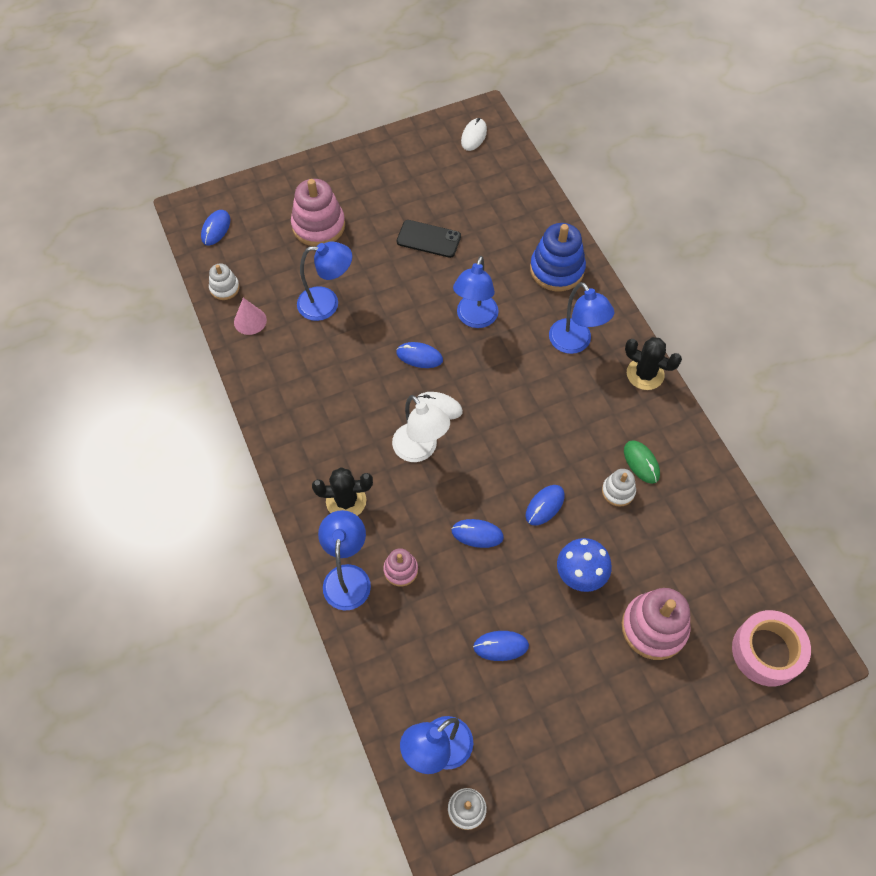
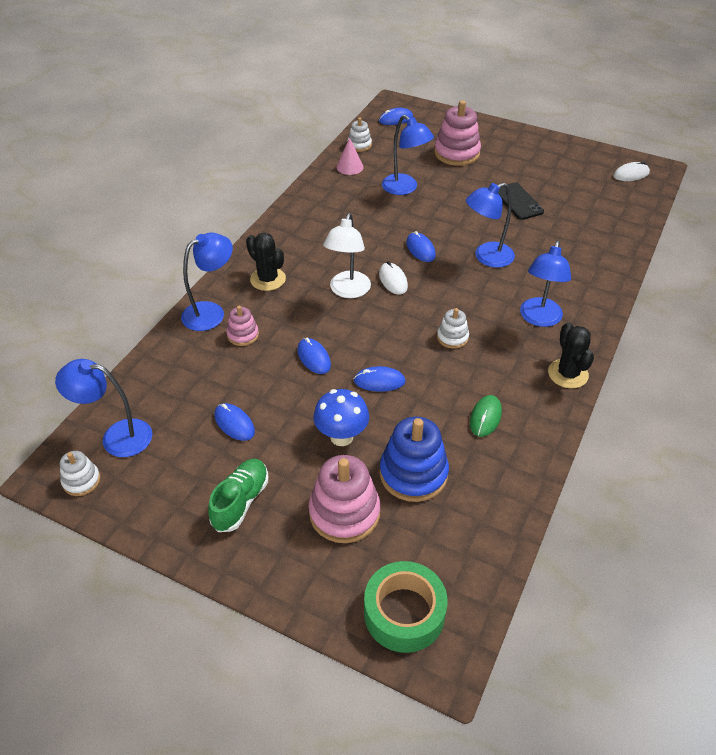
camera: 50 degrees right, 15 degrees down
blue stacking toy [530,223,586,291] -> blue stacking toy moved to [380,417,449,502]
white stacking toy [602,469,636,507] -> white stacking toy moved to [437,308,469,349]
pink tape [732,610,811,686] -> green tape [364,561,447,653]
none -> green shoe [208,459,268,532]

